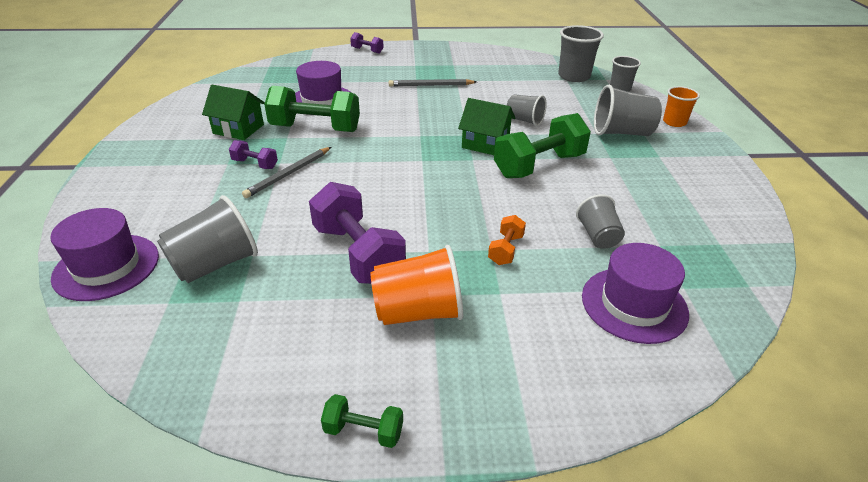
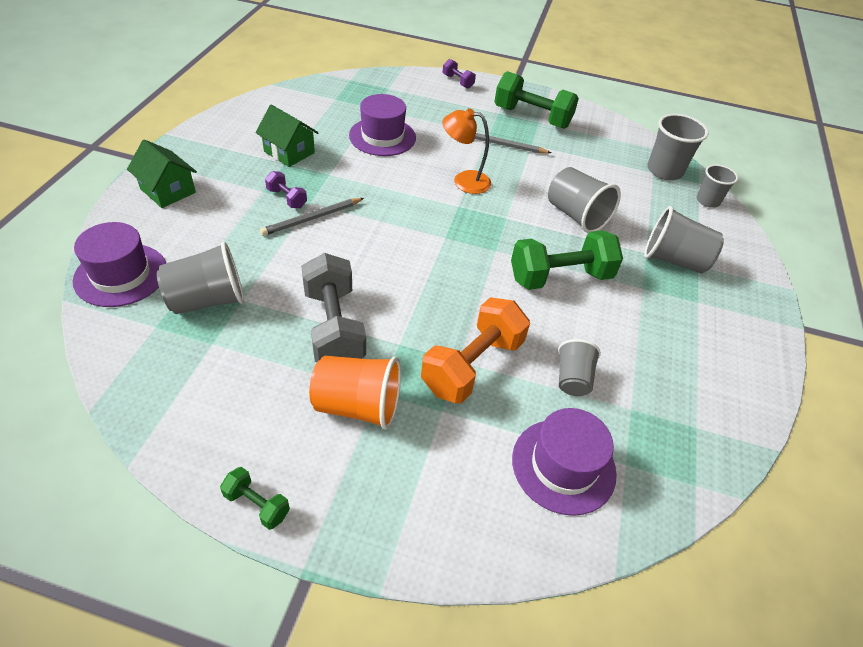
camera: 15 degrees right, 10 degrees up
green dumbbell [264,86,360,132] -> green dumbbell moved to [494,71,579,129]
purple dumbbell [309,182,406,284] -> grey dumbbell [301,253,366,363]
green house [458,98,515,155] -> green house moved to [127,139,197,208]
orange dumbbell [488,215,526,265] -> orange dumbbell [421,297,530,404], size x2.09
grey cup [507,94,547,126] -> grey cup [548,167,621,233], size x1.58
orange cup [663,86,700,127] -> none
none -> orange lamp [442,108,491,194]

